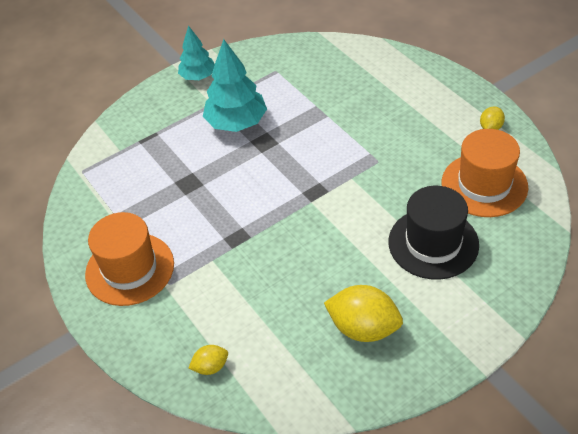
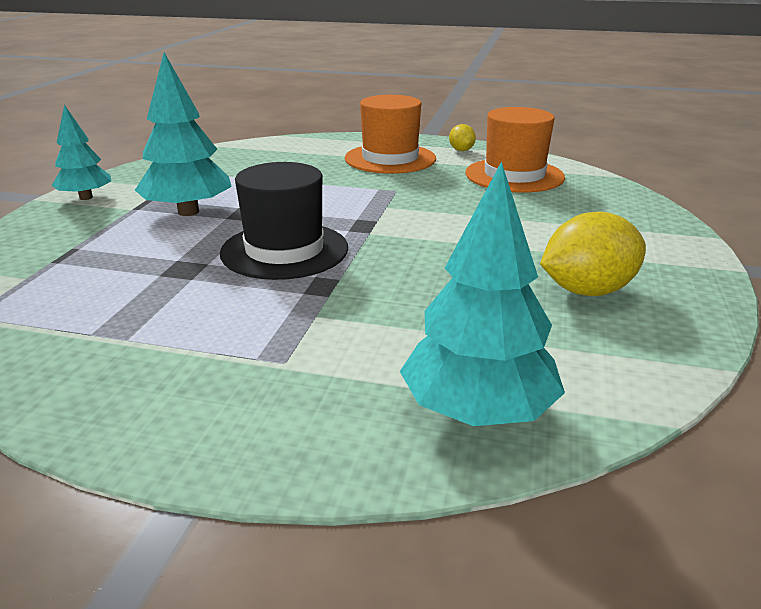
camera: 45 degrees left, 20 degrees down
orange hat [85,212,174,306] -> orange hat moved to [345,95,436,174]
yellow lemon [189,345,228,375] -> turquoise tree [400,161,565,426]
black hat [389,186,479,280] -> black hat moved to [220,162,348,280]

